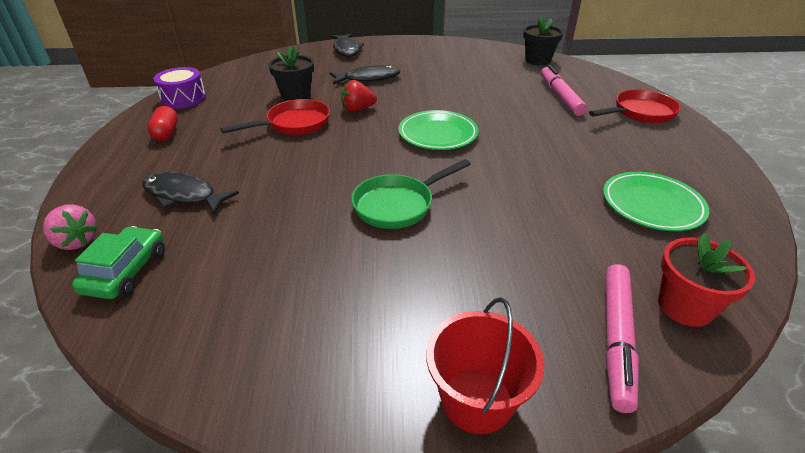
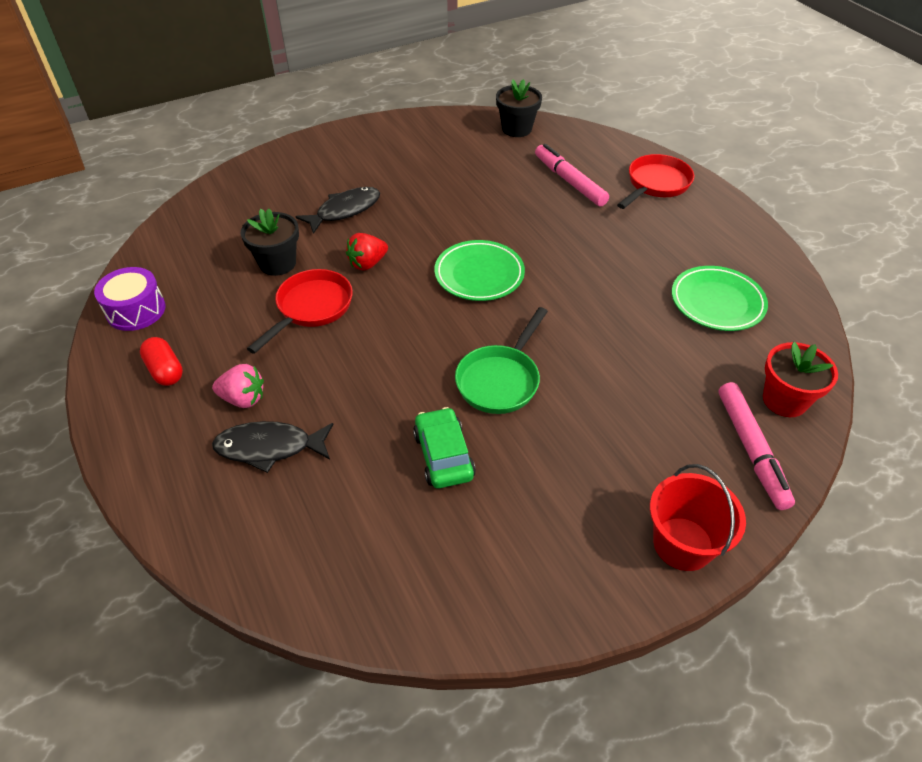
camera: 25 degrees left, 10 degrees up
pink strawberry [43,204,97,250] -> pink strawberry moved to [212,364,264,408]
green car [72,226,165,299] -> green car moved to [413,407,476,488]
black fish [331,34,364,57] -> none

